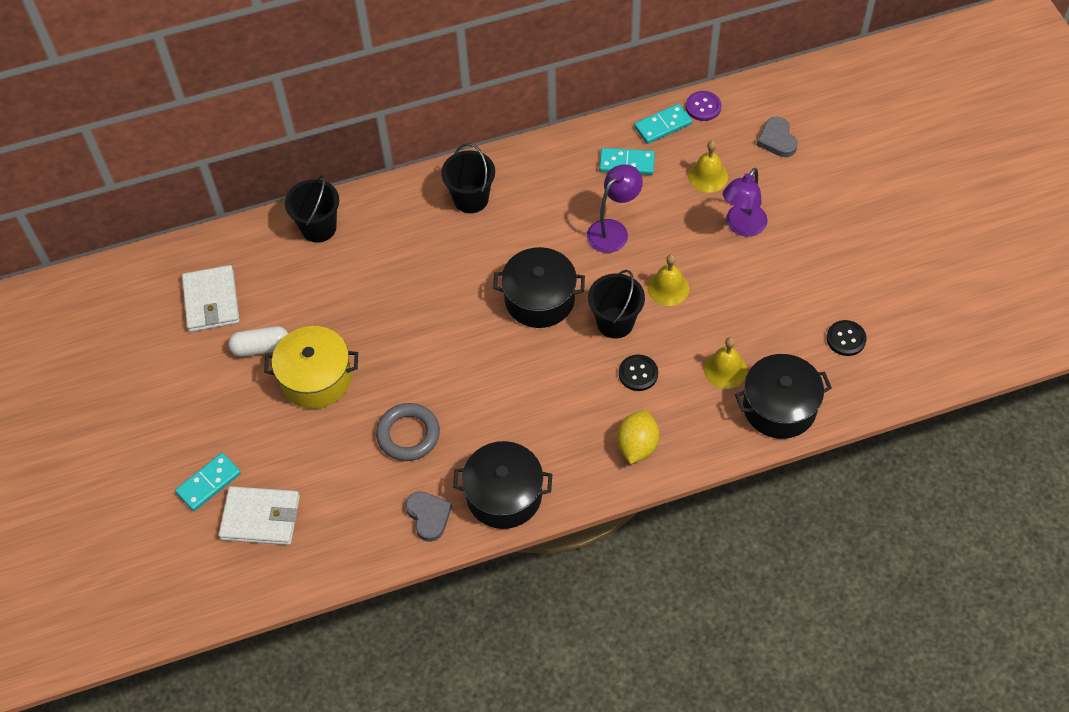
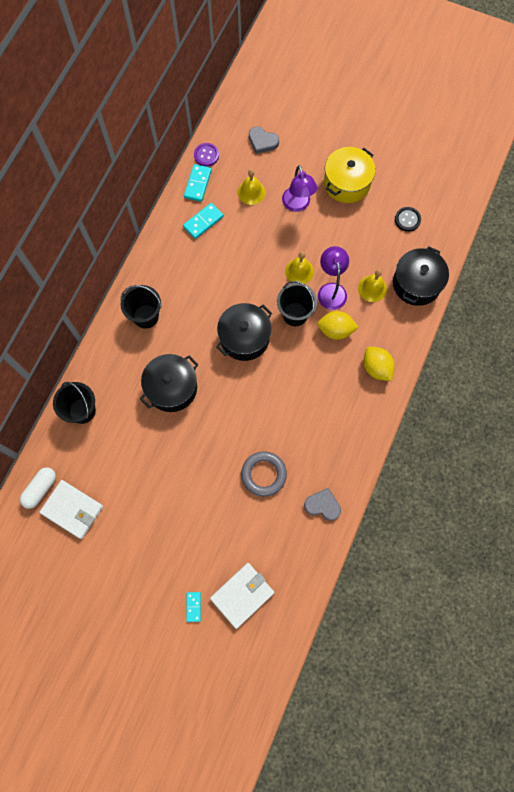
camera: 50 degrees left, 15 degrees up
turquoise domino [175,453,241,511] -> turquoise domino [186,592,201,622], size x0.63
white capsule [228,326,288,357] -> white capsule moved to [20,467,56,509]
yellow pot [264,326,358,409] -> yellow pot moved to [324,147,376,203]
black pot [453,441,552,529] -> black pot moved to [140,354,198,412]
purple lamp [587,164,643,253] -> purple lamp moved to [318,246,349,310]
black button [619,354,658,391] -> yellow lemon [317,311,358,340]

